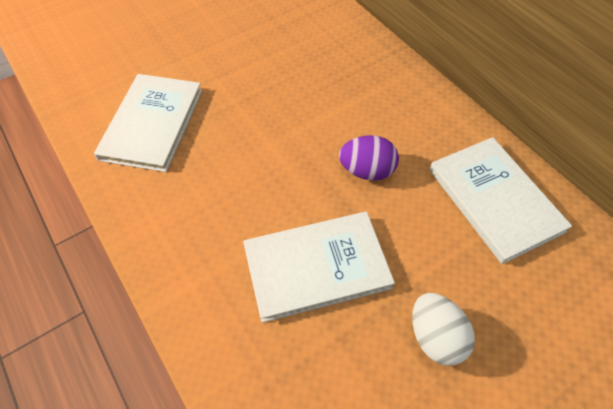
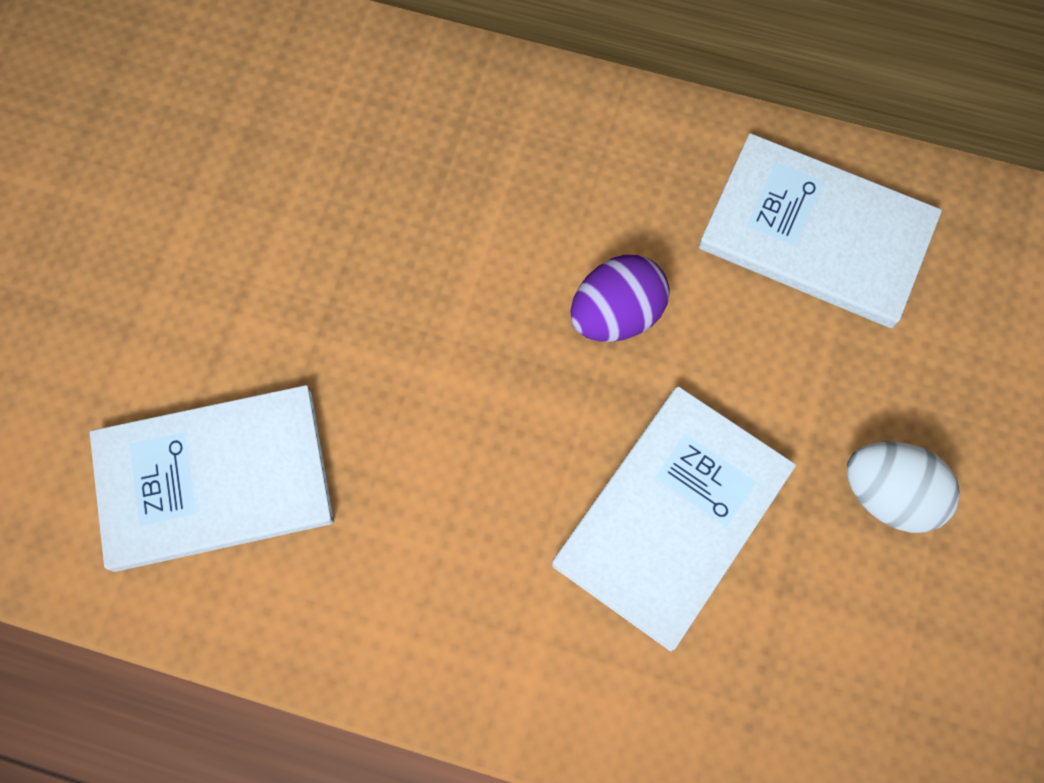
camera: 40 degrees left, 15 degrees up
white book [94,74,202,172] -> white book turned 75 degrees counterclockwise [90,385,334,572]

